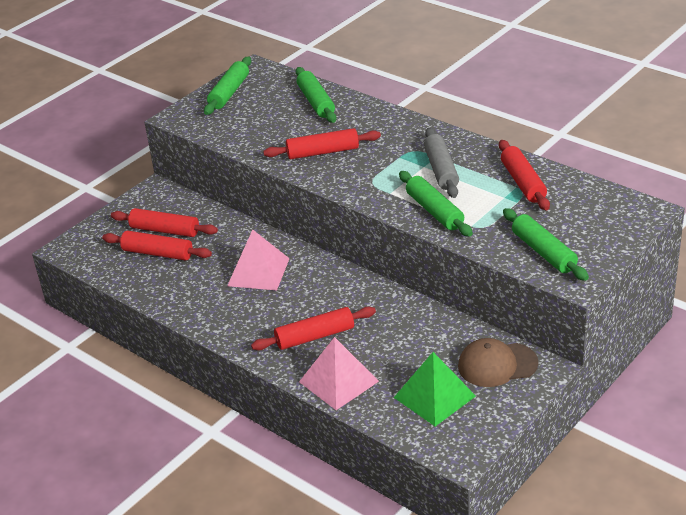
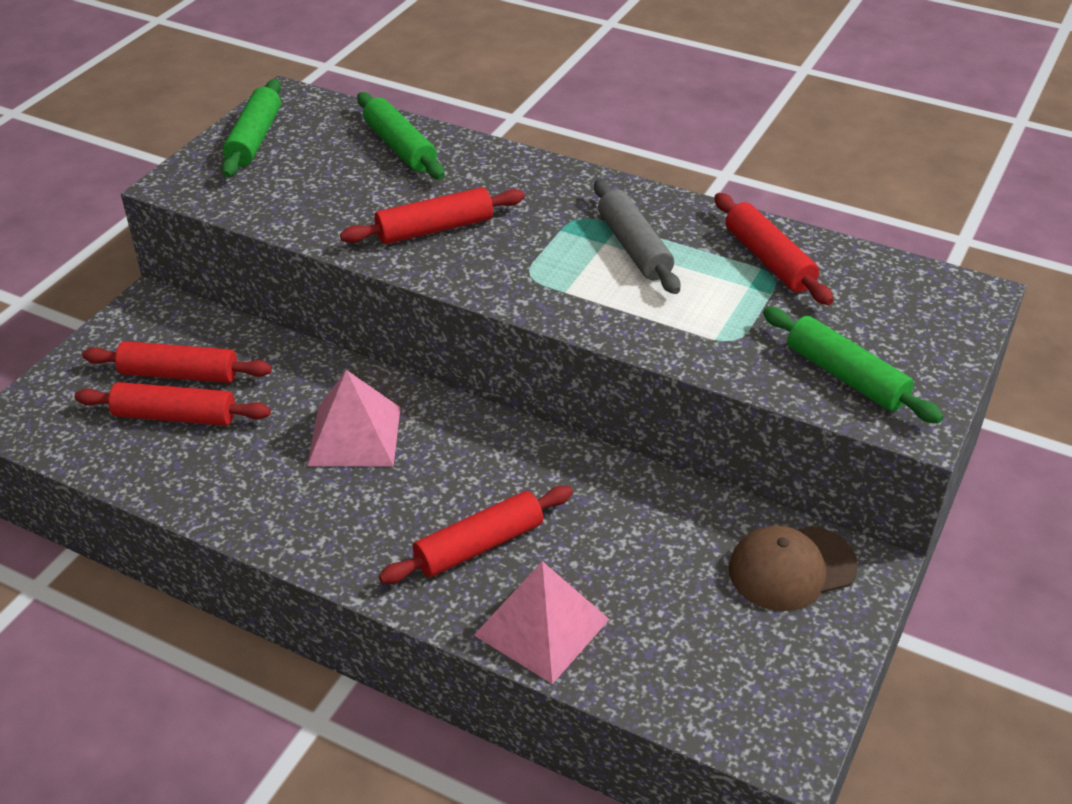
camera: 15 degrees left, 5 degrees up
green pyramid [393,352,476,426] -> none
green rolling pin [399,171,473,237] -> none

